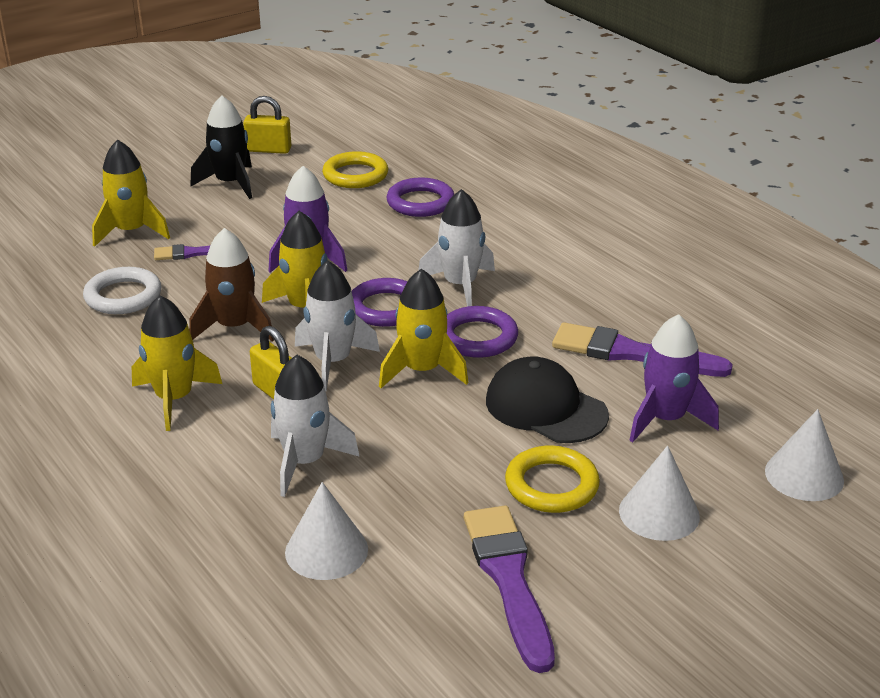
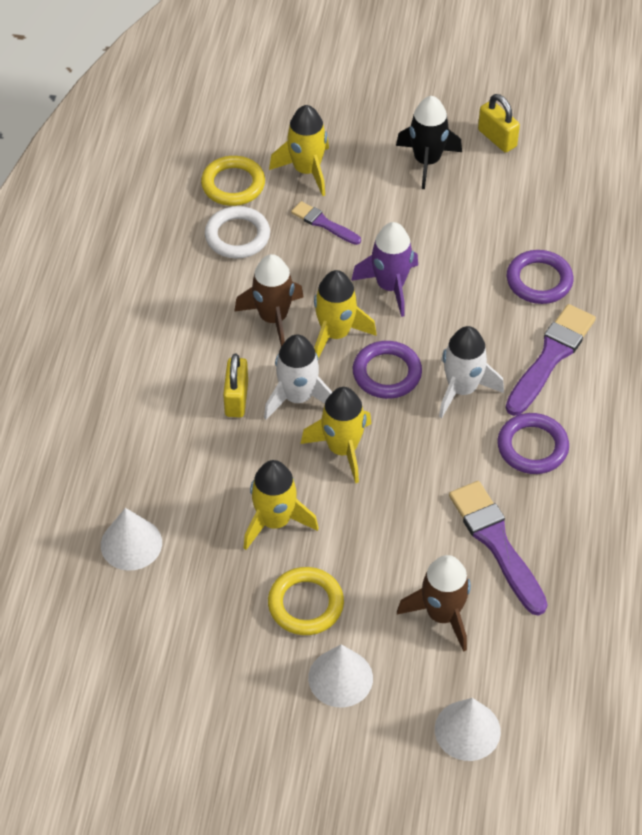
camera: 45 degrees right, 20 degrees up
yellow rocket [132,295,222,431] -> yellow rocket moved to [244,460,319,550]
white rocket [271,355,360,497] -> none
yellow ring [322,151,388,188] -> yellow ring moved to [201,156,265,206]
purple ring [447,306,518,358] -> purple ring moved to [498,413,569,474]
purple brush [464,506,555,673] -> purple brush moved to [506,304,596,416]
black cap [486,356,609,443] -> none
purple rocket [629,314,719,442] -> brown rocket [397,555,471,652]

